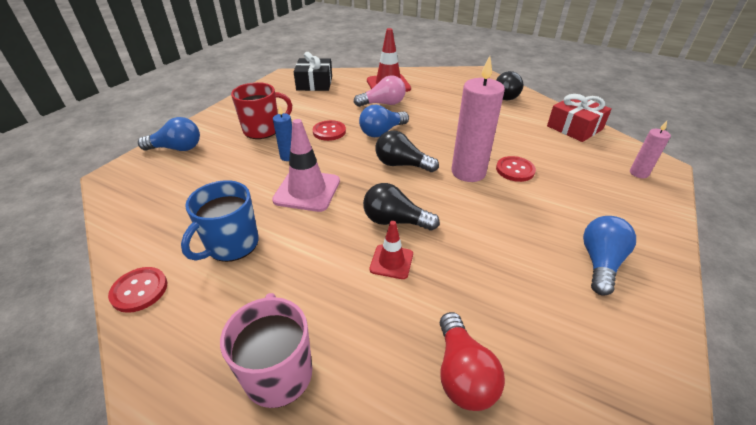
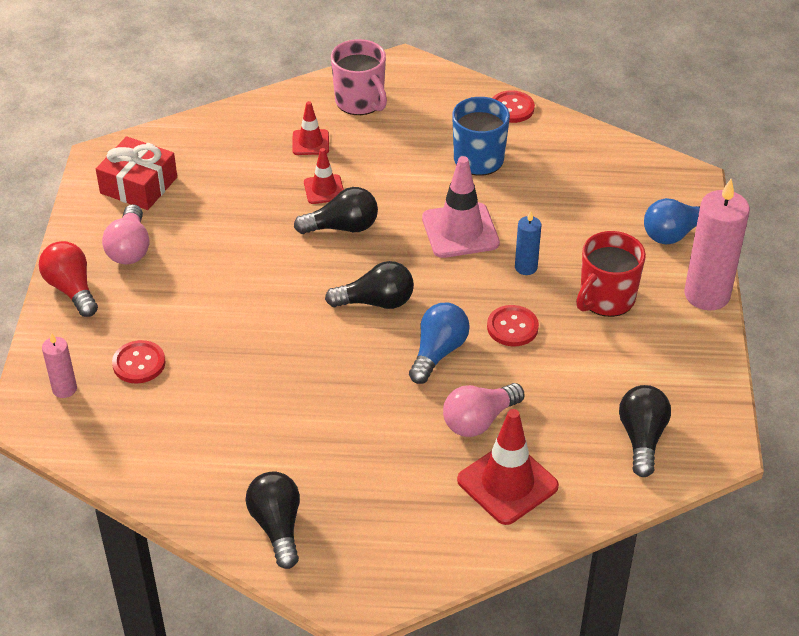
camera: 155 degrees right, 5 degrees up
black gift [294,52,332,91] -> black light bulb [619,385,671,477]
red light bulb [440,312,505,411] -> red light bulb moved to [39,241,98,317]
pink candle [451,56,505,182] -> pink candle moved to [684,179,750,310]
red button [496,156,536,182] -> red button moved to [112,340,166,384]
red gift [547,94,612,142] -> red gift moved to [96,136,177,210]
blue light bulb [583,216,636,296] -> pink light bulb [102,204,149,264]
none -> red traffic cone [293,101,329,155]

